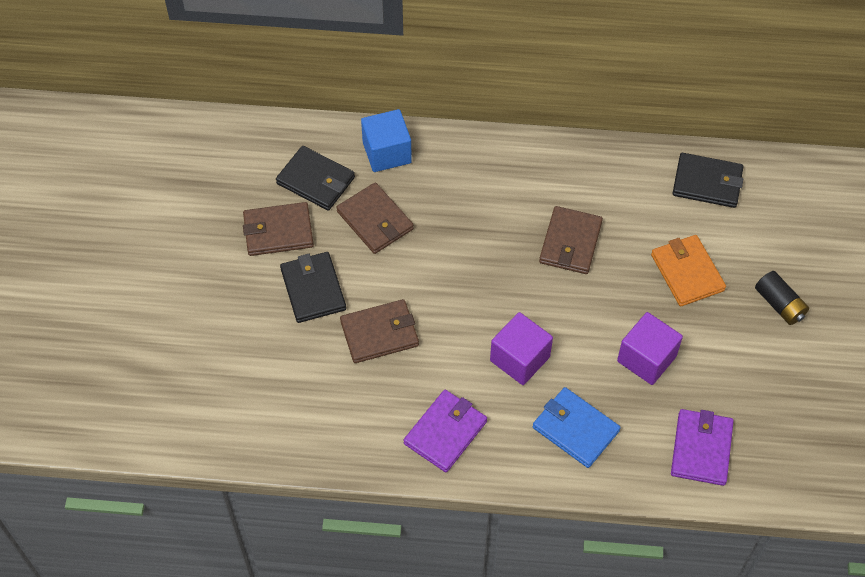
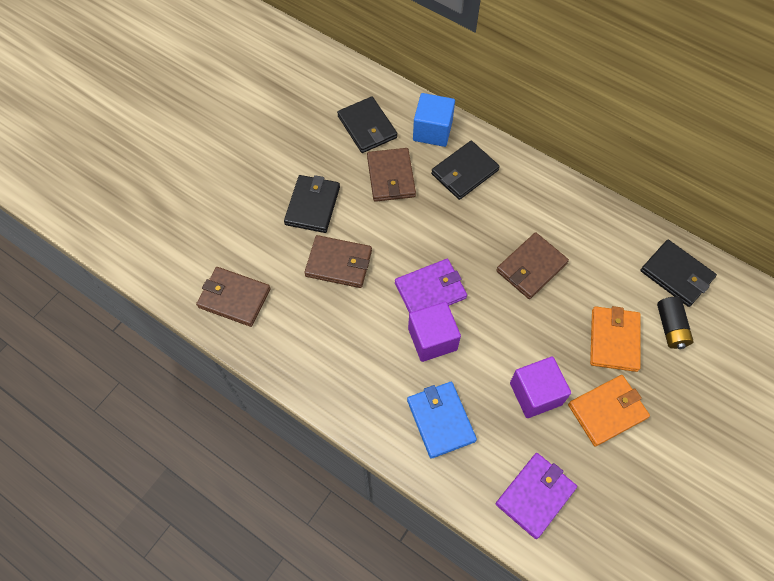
camera: 30 degrees right, 5 degrees up
brown wallet [243,202,314,256] -> brown wallet moved to [196,267,271,327]
purple wallet [403,390,487,472] -> purple wallet moved to [395,259,467,313]
black battery [755,271,809,325] -> black battery moved to [657,297,694,349]
none -> black wallet [431,141,500,200]
none -> orange wallet [568,375,650,447]

